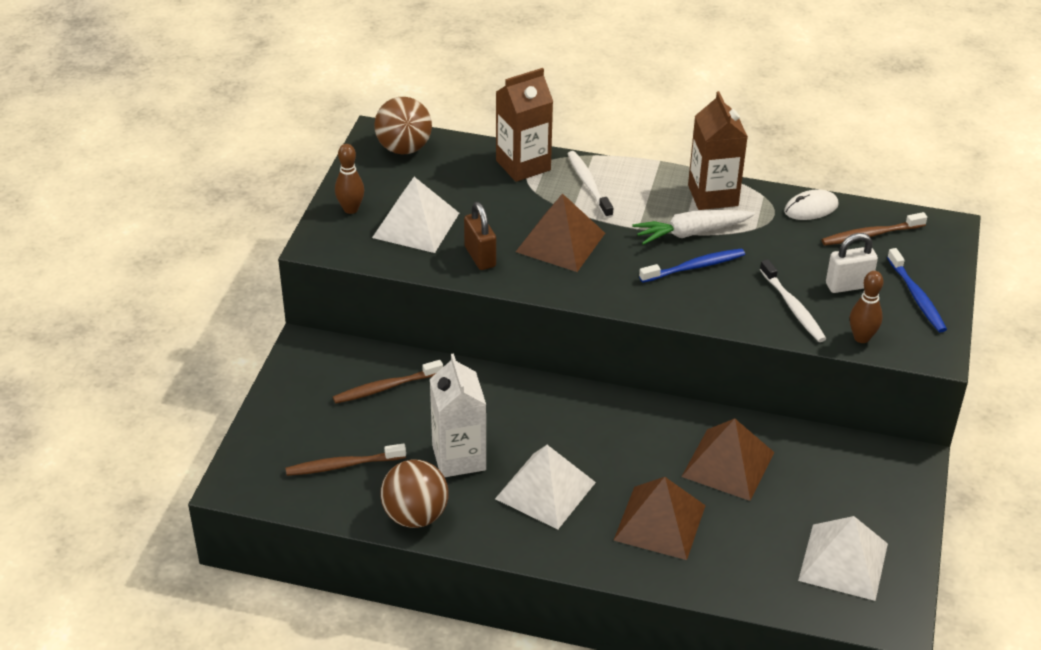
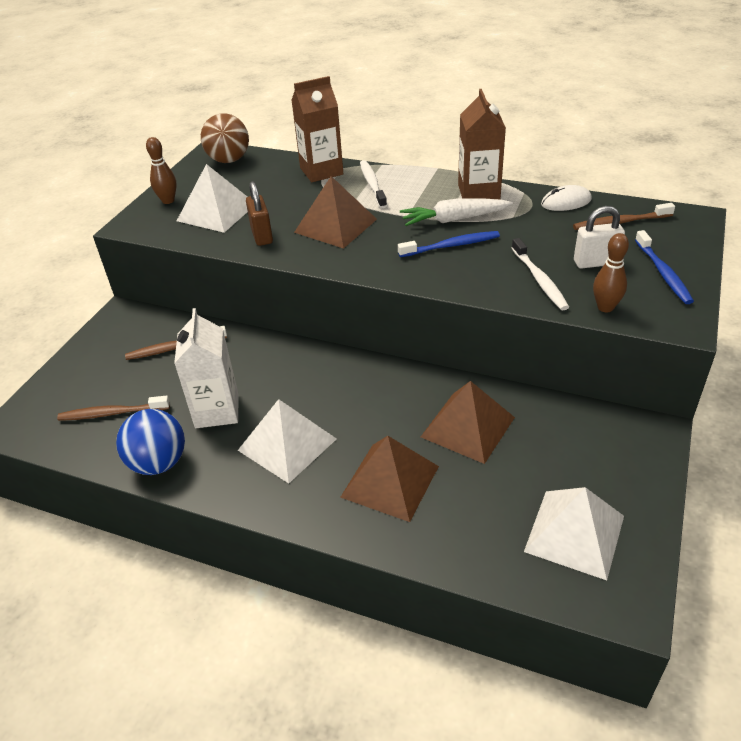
camera: 10 degrees right, 0 degrees up
brown ball [380,460,449,528] -> blue ball [116,409,185,475]

